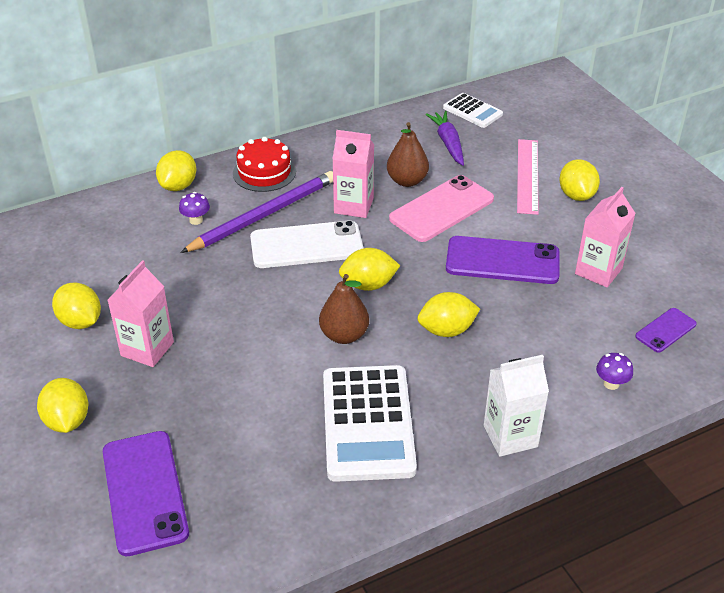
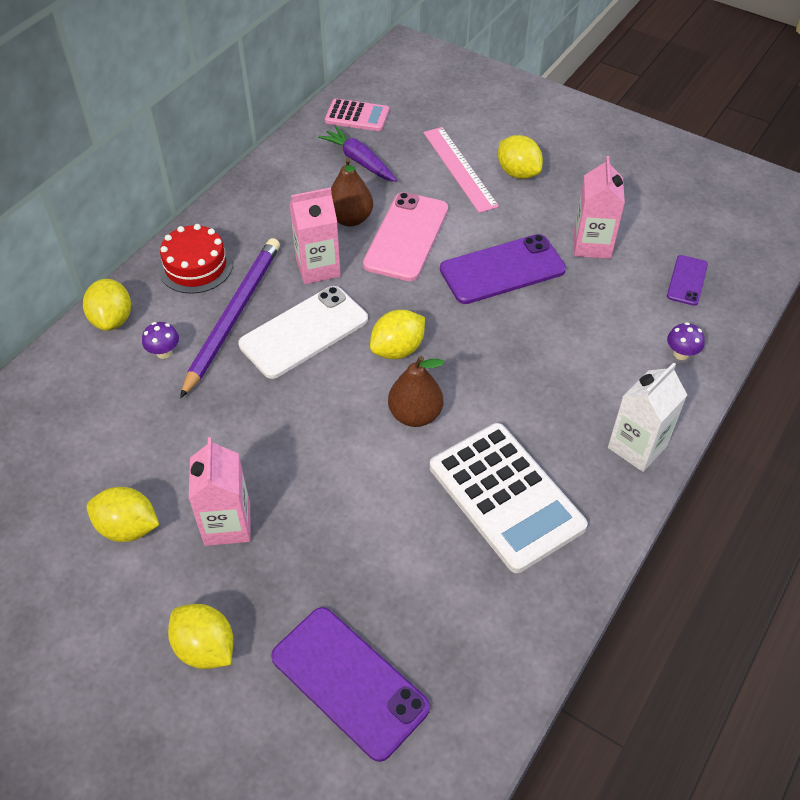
camera: 30 degrees left, 10 degrees up
yellow lemon [418,292,480,337] -> none
white calculator [443,93,503,128] -> pink calculator [325,98,389,131]

